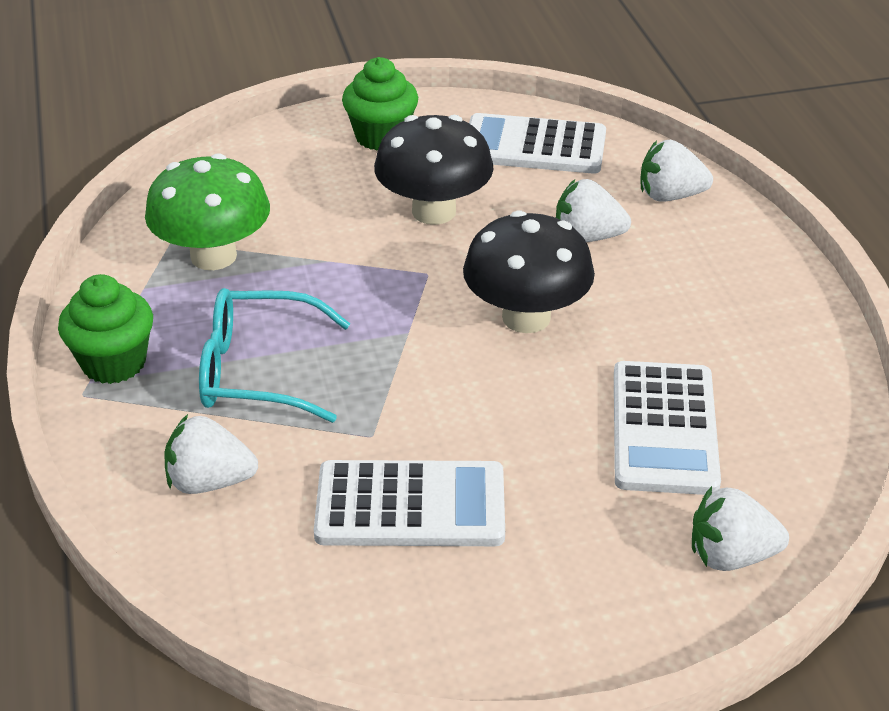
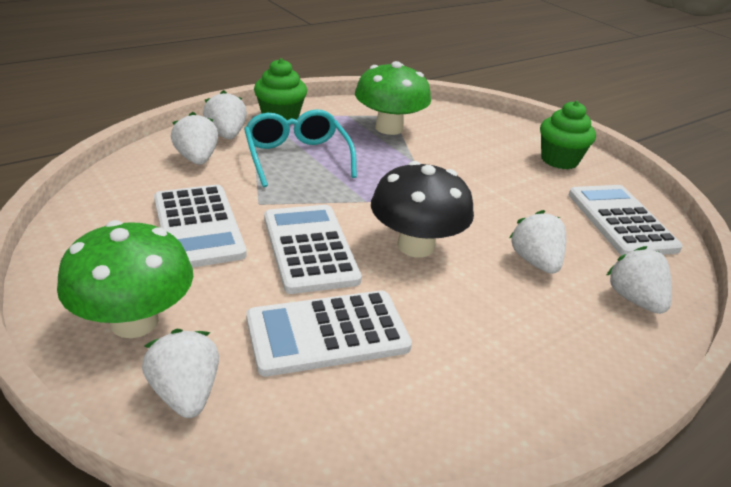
camera: 65 degrees right, 5 degrees down
black mushroom [374,115,494,225] -> none
none -> green mushroom [57,220,193,338]
none -> white strawberry [203,90,247,139]
none -> white calculator [264,205,362,294]

